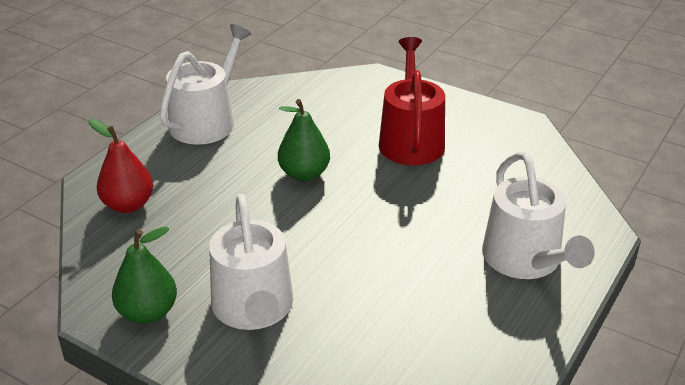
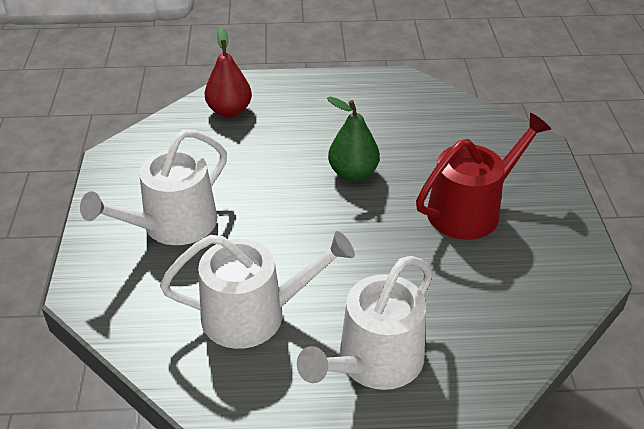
camera: 55 degrees right, 5 degrees up
green pear [112,226,177,324] -> none
white watering can [159,24,251,145] -> white watering can moved to [160,231,355,349]

